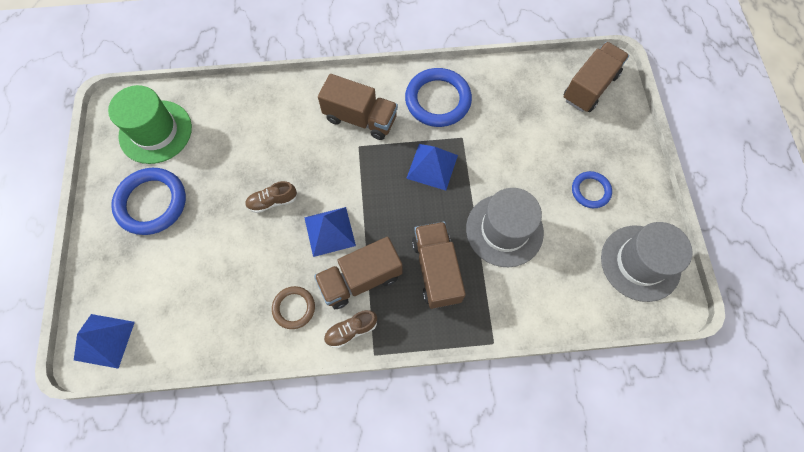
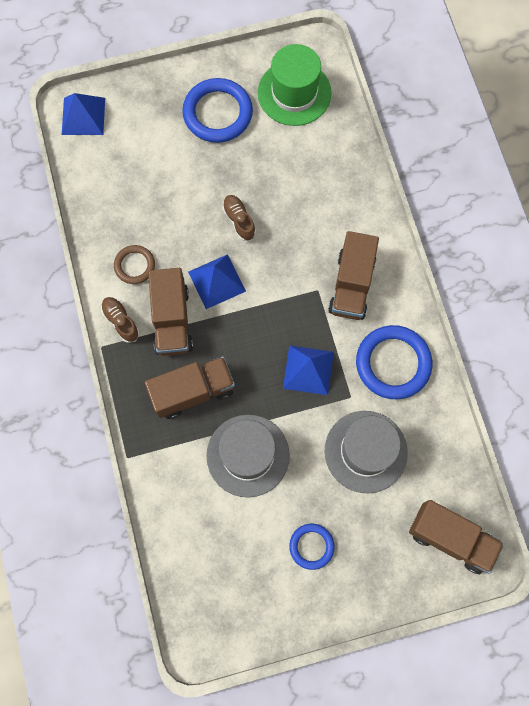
camera: 80 degrees right, 5 degrees up
brown truck [314,237,402,309] -> brown truck turned 150 degrees counterclockwise [148,268,193,356]
grey hat [601,222,693,302] -> grey hat moved to [325,411,408,493]

